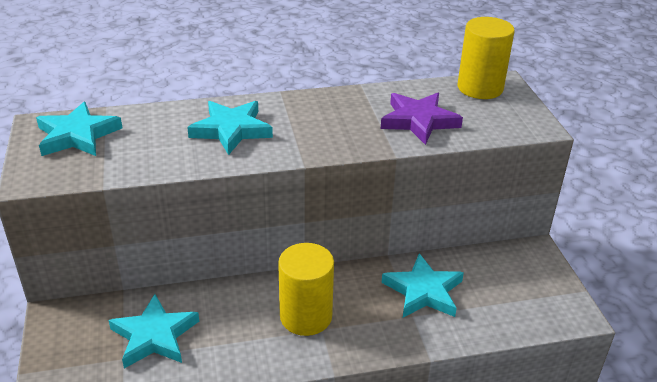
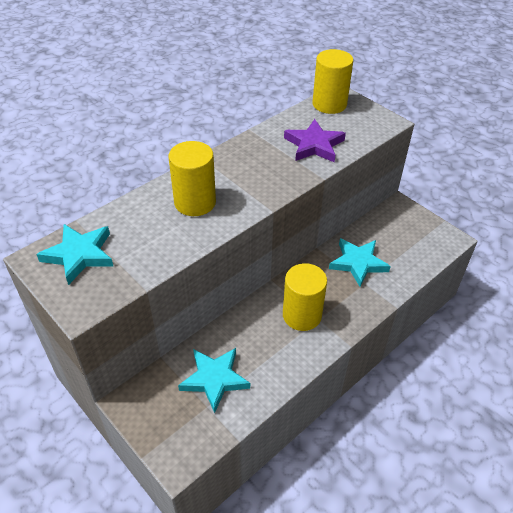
camera: 30 degrees left, 10 degrees up
turquoise star [187,101,273,155] -> yellow cylinder [169,141,216,216]

